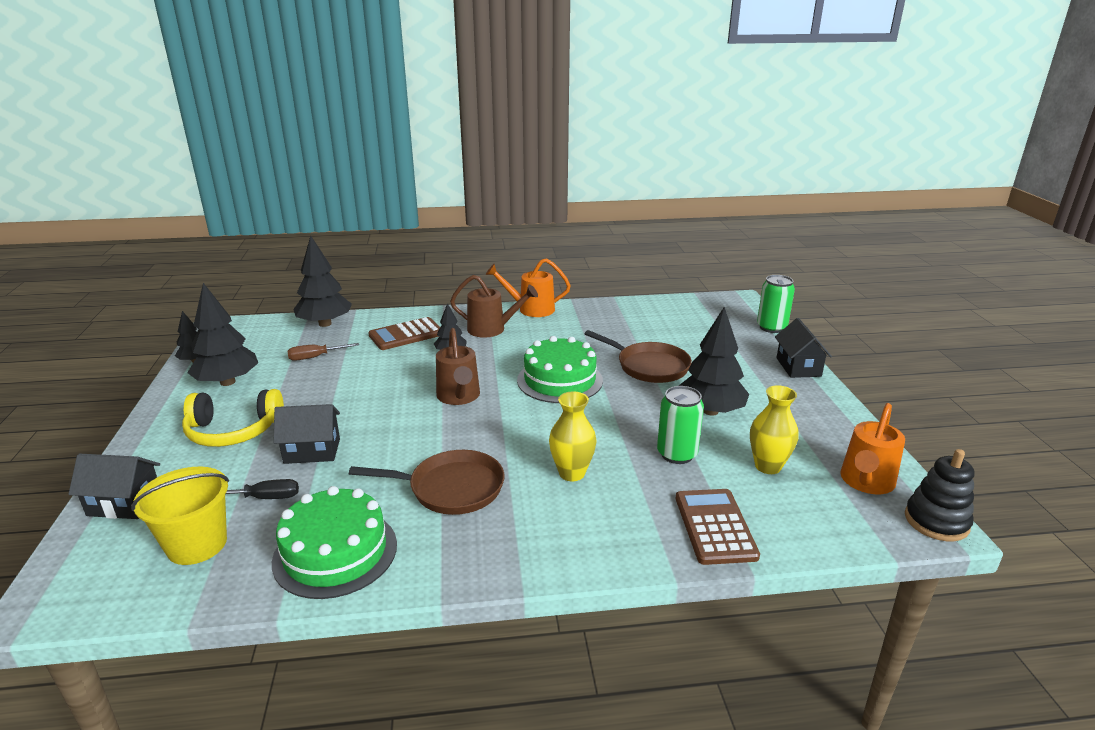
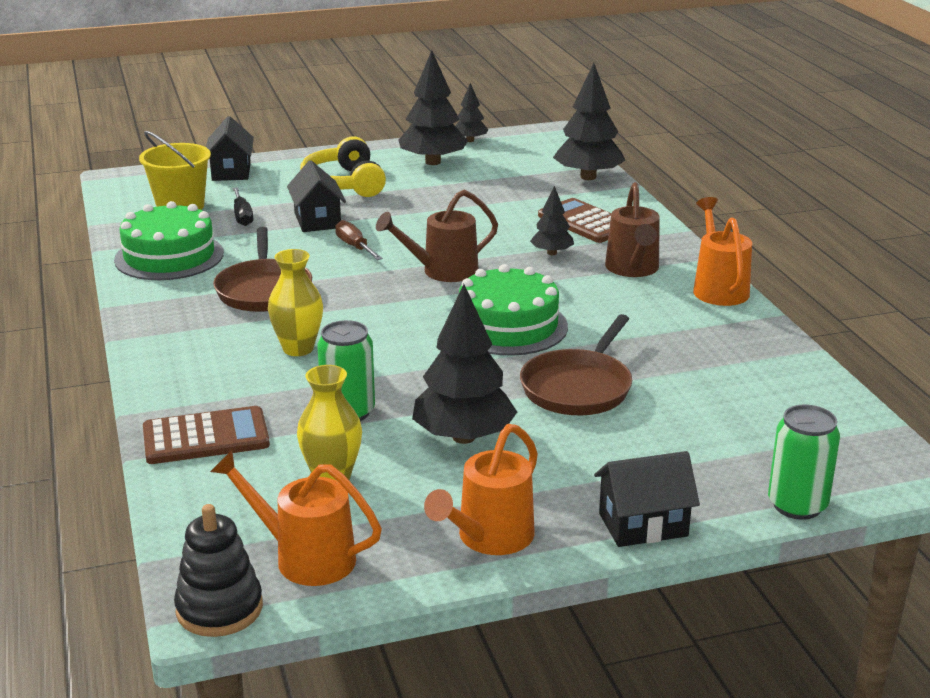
camera: 80 degrees right, 0 degrees up
brown screwdriver [287,343,359,361] -> brown screwdriver moved to [335,220,383,260]
none -> orange watering can [424,424,538,555]

